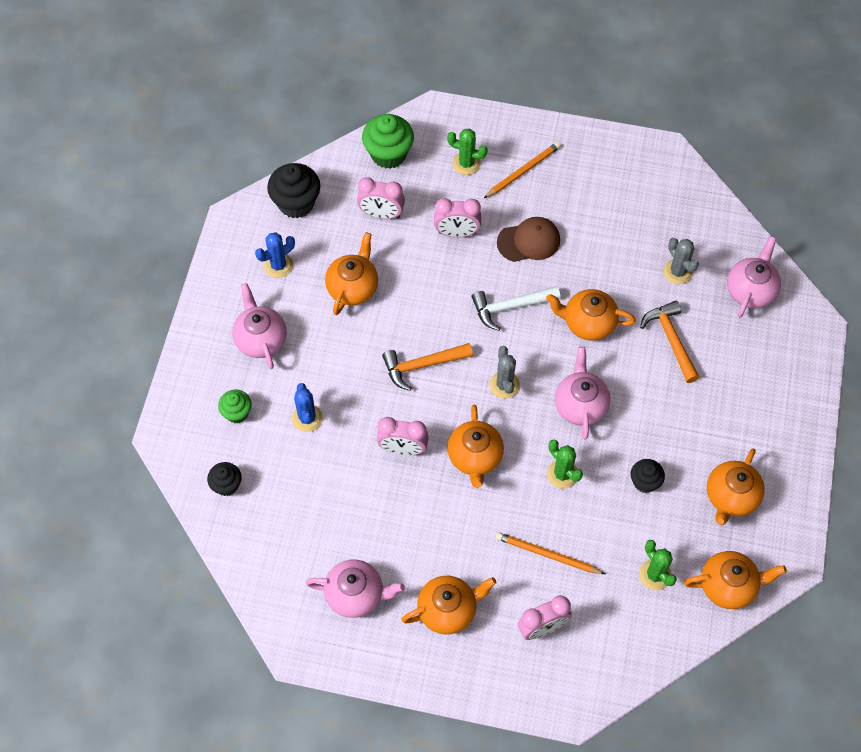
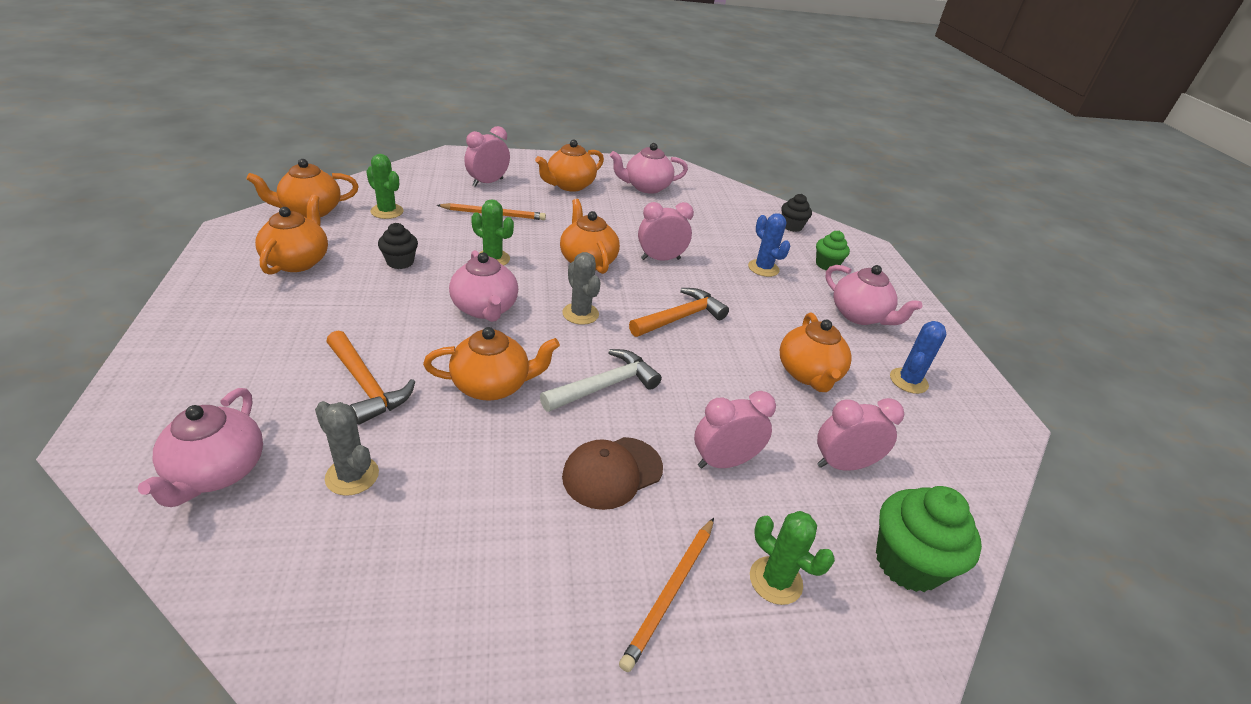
camera: 155 degrees right, 25 degrees down
black cupcake [267,163,320,218] -> none
green cactus [447,129,488,175] -> green cactus turned 45 degrees clockwise [750,511,835,605]

